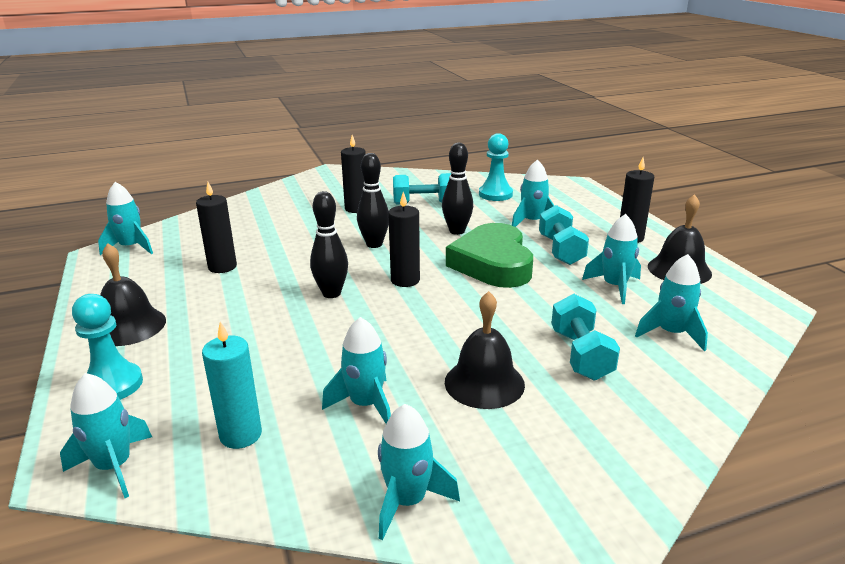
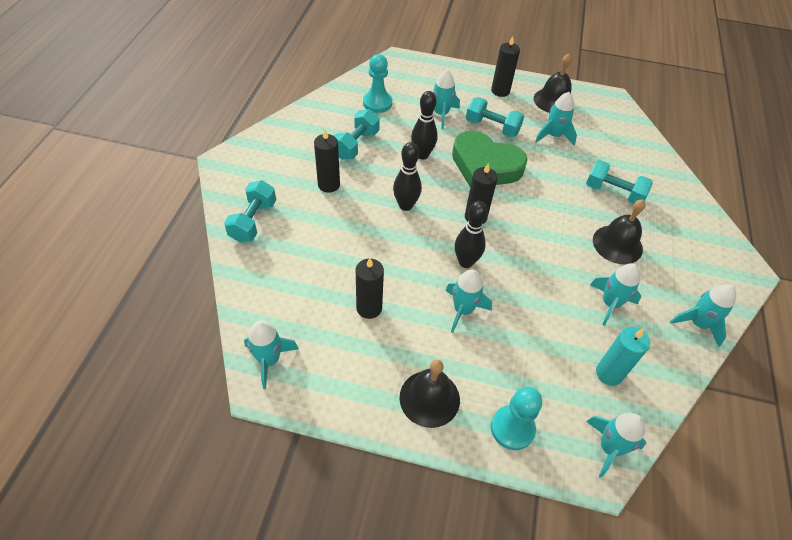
camera: 60 degrees left, 25 degrees up
turquoise rocket [635,254,708,351] -> turquoise rocket moved to [445,269,492,333]
none -> turquoise dumbbell [224,180,276,242]

